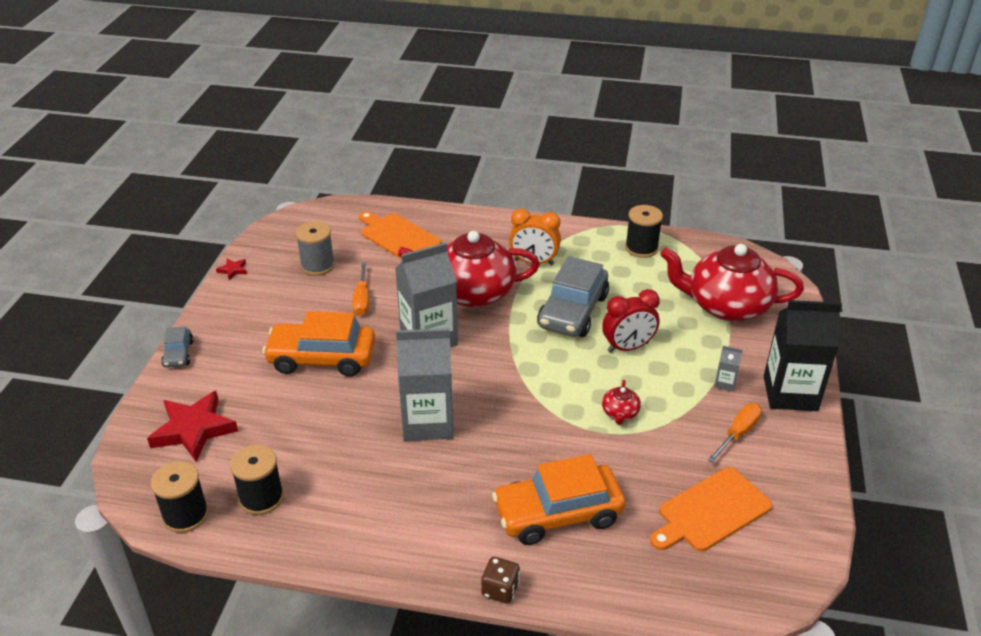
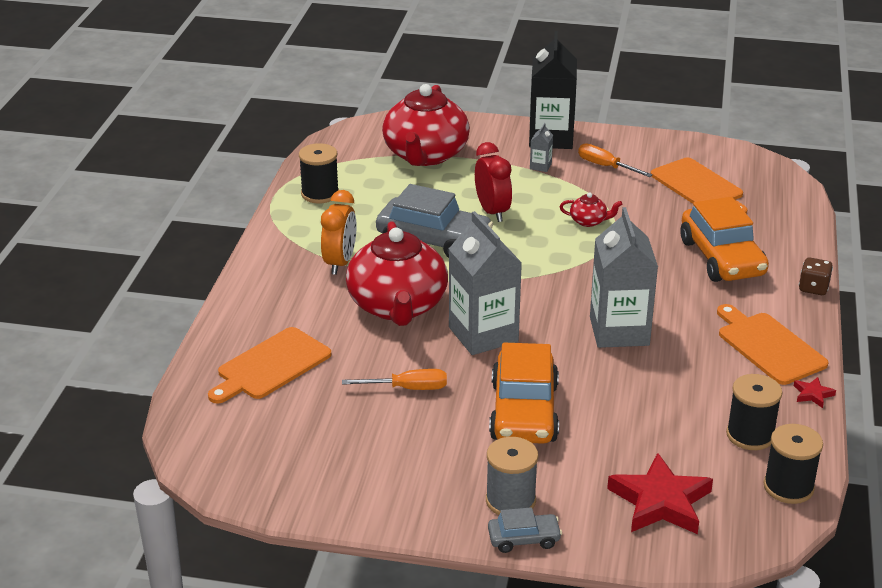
camera: 90 degrees left, 5 degrees down
red star [216,258,247,280] -> red star moved to [794,377,836,408]
grey spool [296,222,335,276] -> grey spool moved to [486,437,538,515]
none -> orange cutting board [717,304,829,385]

